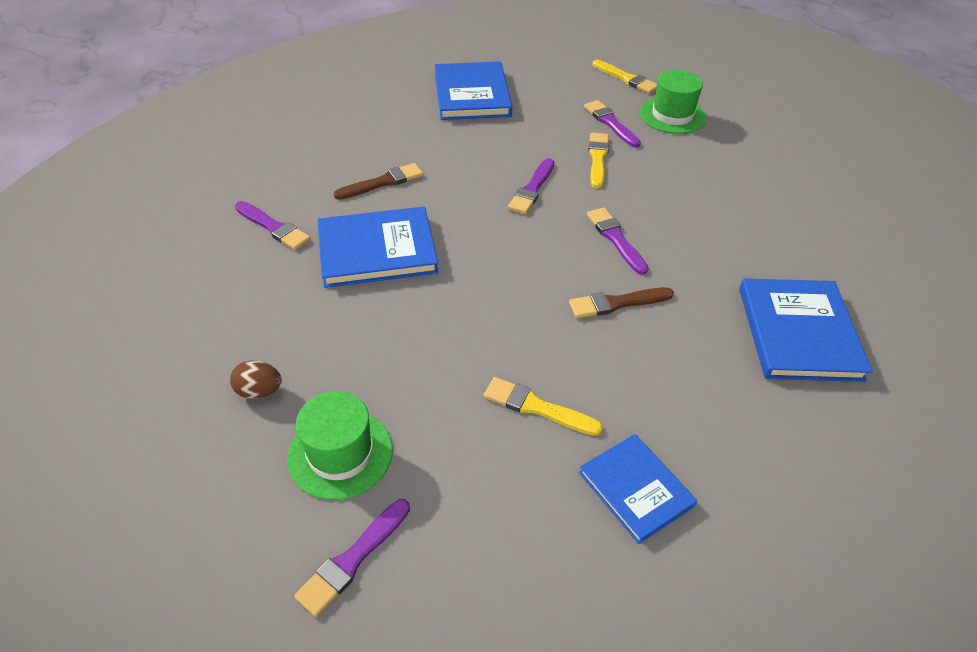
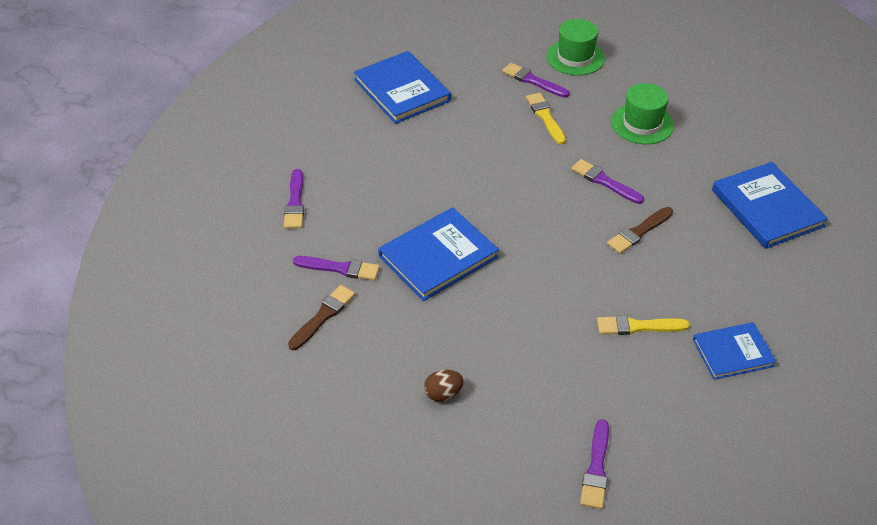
camera: 25 degrees left, 0 degrees up
green hat [287,391,393,500] -> green hat moved to [611,83,674,144]
brown brush [334,163,423,200] -> brown brush moved to [288,285,355,350]
purple brush [508,158,554,214] -> purple brush moved to [284,169,304,229]
blue book [579,434,697,544] -> blue book turned 45 degrees counterclockwise [693,322,776,380]
yellow brush [592,59,657,94] -> none

